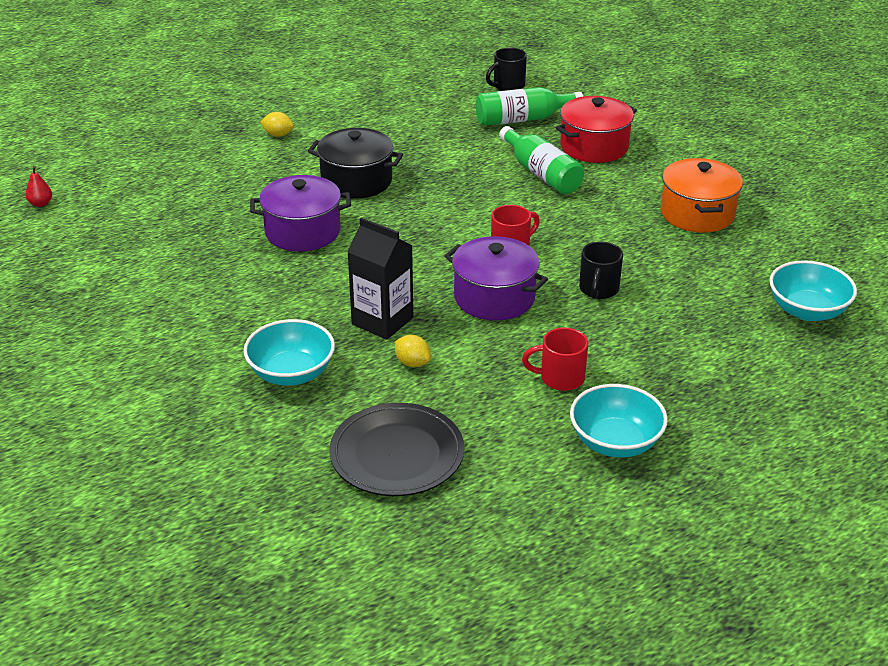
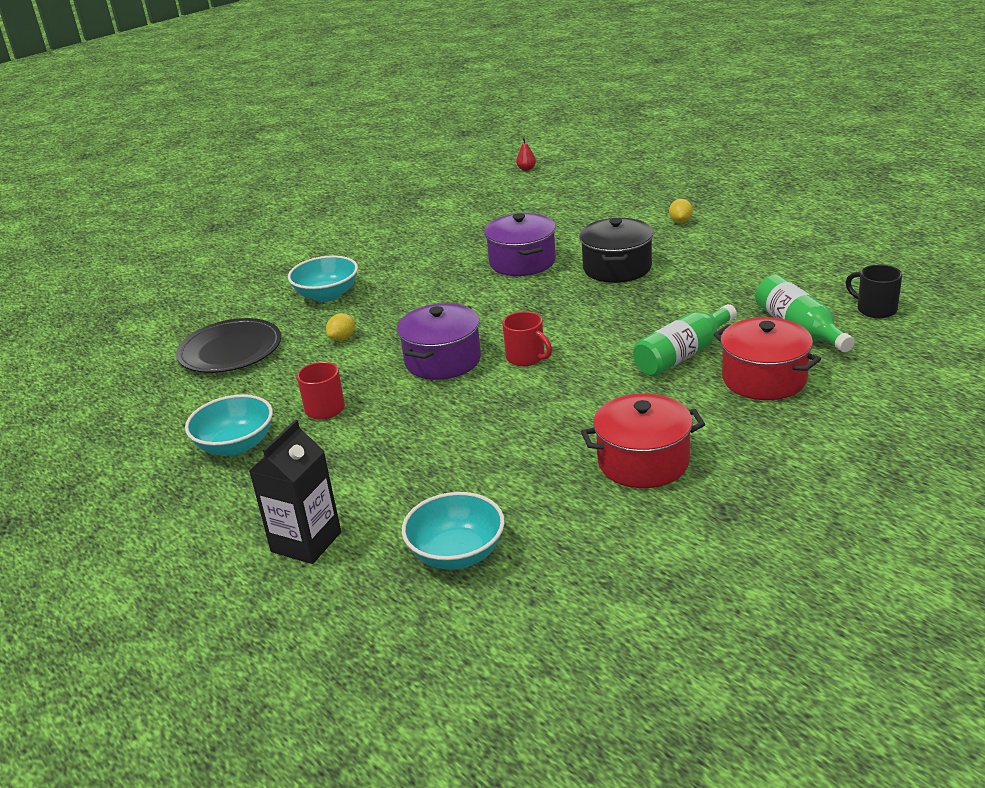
camera: 85 degrees right, 5 degrees down
black carton [347,218,413,340] -> black carton moved to [249,420,341,564]
black mug [579,242,623,299] -> none
orange pot [661,158,743,233] -> red pot [581,393,705,488]

